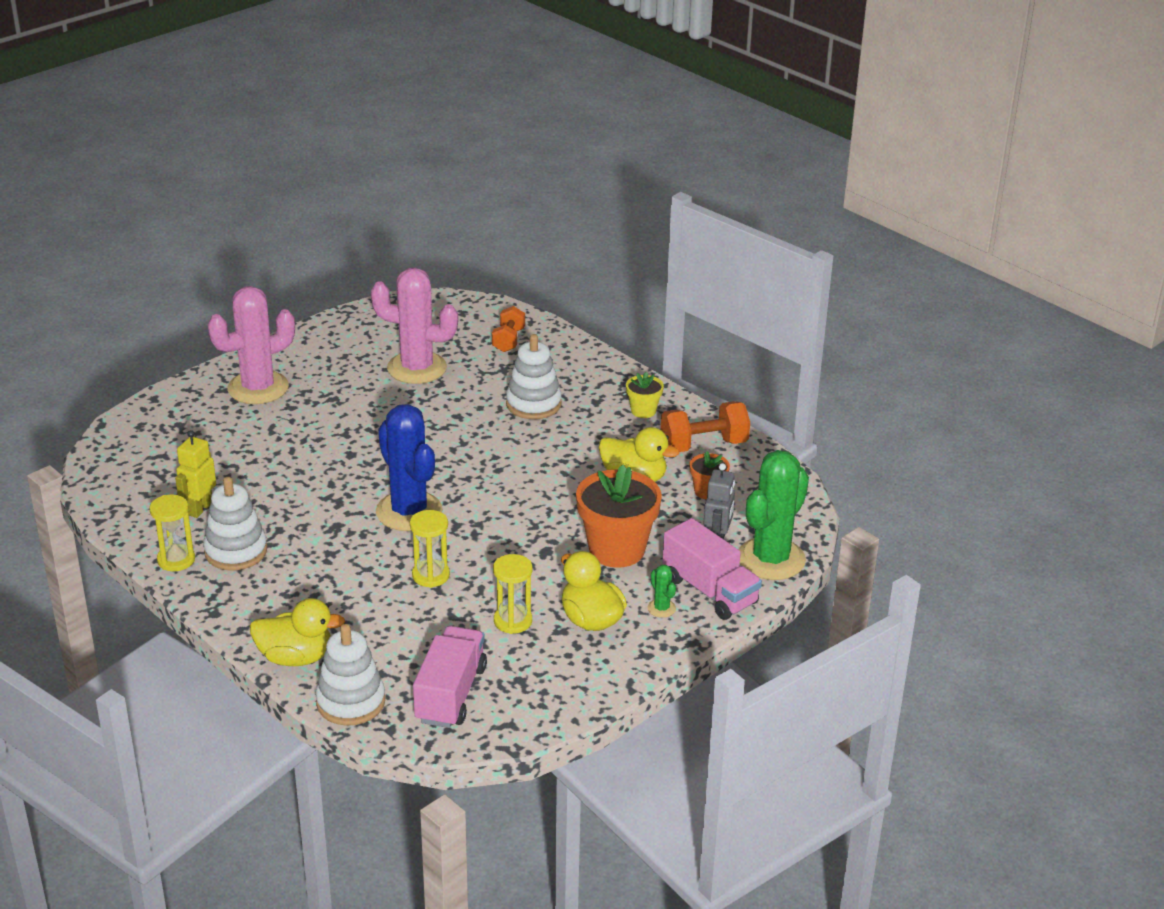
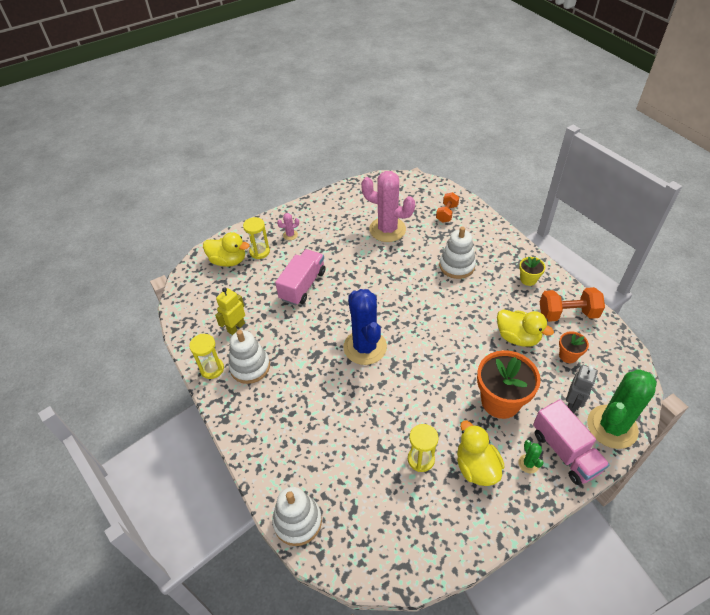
camera: 15 degrees right, 15 degrees up
pink cactus [208,286,295,404] -> pink cactus [277,213,299,240], size x0.40
yellow duck [250,598,345,666] -> yellow duck moved to [203,232,249,267]
yellow hourglass [410,510,450,588] -> yellow hourglass moved to [243,217,270,259]
pink truck [413,626,487,728] -> pink truck moved to [275,249,325,306]

